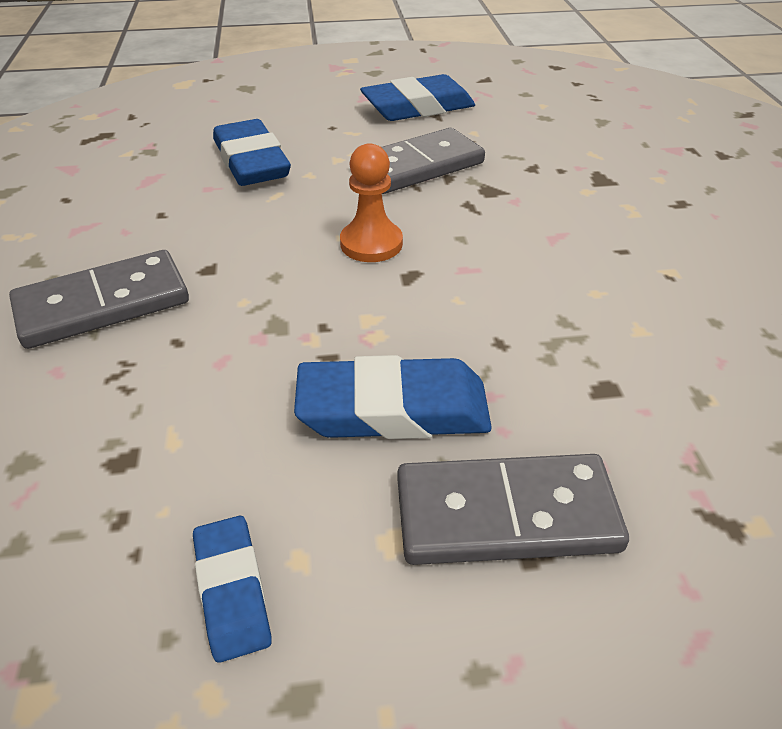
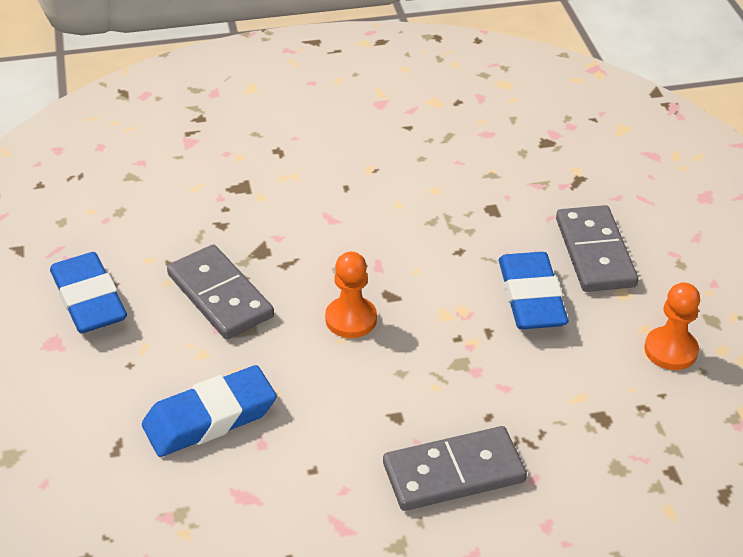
camera: 95 degrees left, 0 degrees up
grey domino [9,250,189,349] -> grey domino turned 75 degrees counterclockwise [383,426,527,511]
blue eraser [193,516,272,663] -> orange pawn [644,282,700,370]

